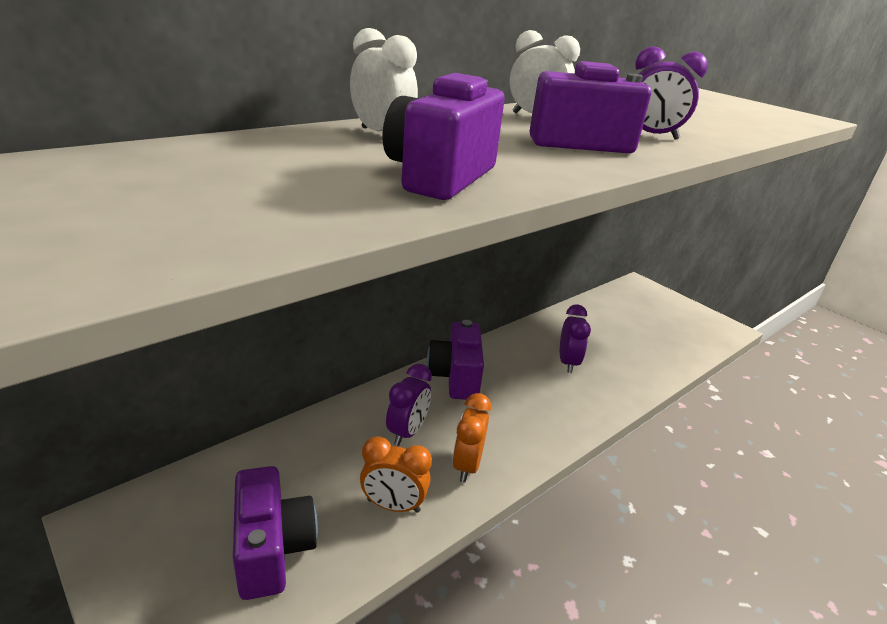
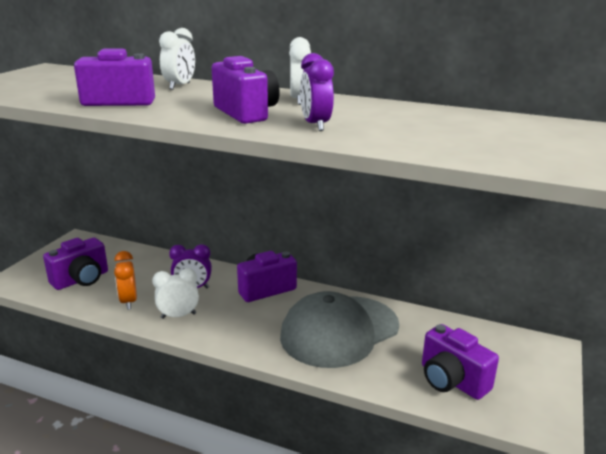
camera: 65 degrees right, 5 degrees down
orange clock [452,393,491,482] -> white clock [152,268,199,319]
purple clock [560,304,591,373] -> grey cap [280,291,399,368]
none -> purple camera [422,324,499,400]

